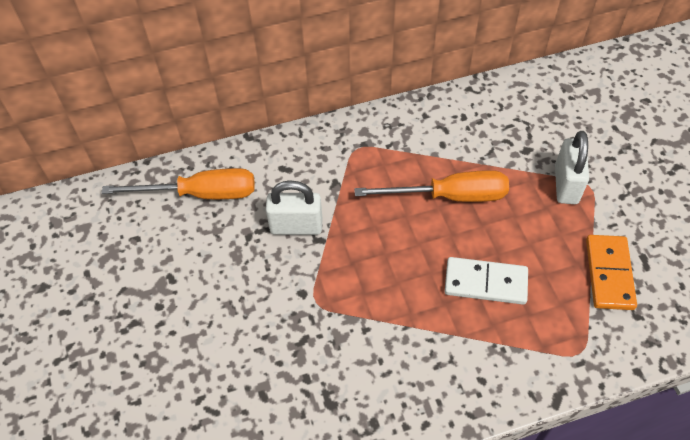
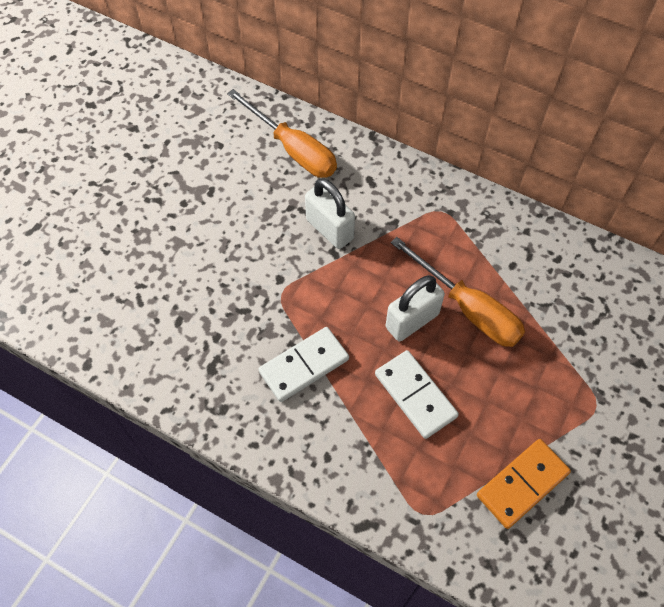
camera: 45 degrees right, 5 degrees up
white padlock [555,131,589,204] -> white padlock moved to [386,275,445,342]
none -> white domino [259,327,349,402]

